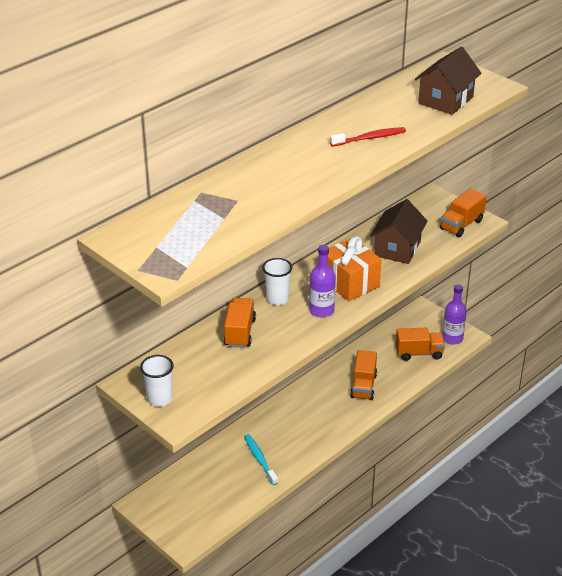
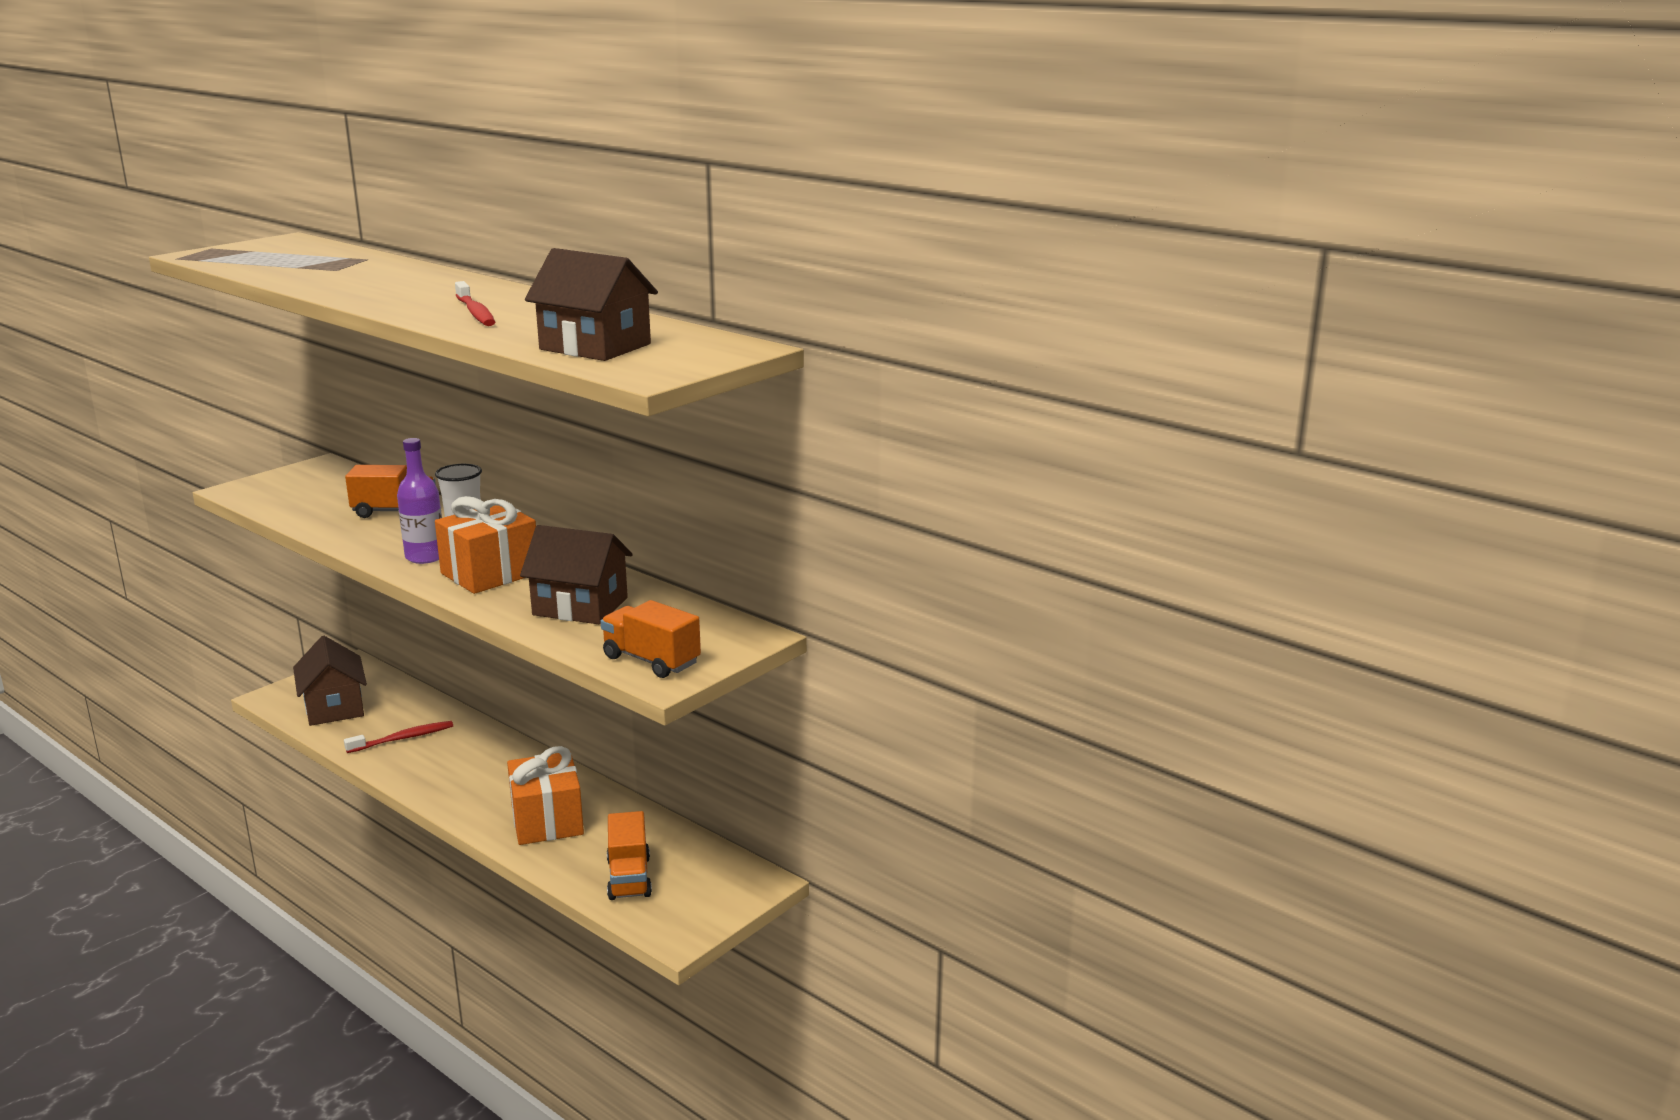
camera: 85 degrees right, 15 degrees down
white cup [140,355,174,407] -> none
turquoise toothbrush [244,434,278,485] -> red toothbrush [344,721,453,753]
orange truck [350,350,377,400] -> orange gift [507,746,584,845]
purple bottle [442,284,467,345] -> none
none -> brown house [293,636,367,726]

